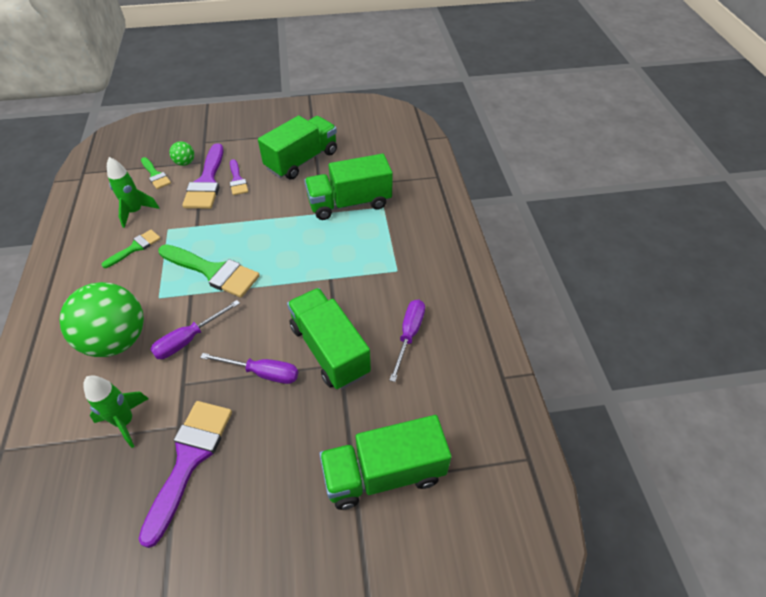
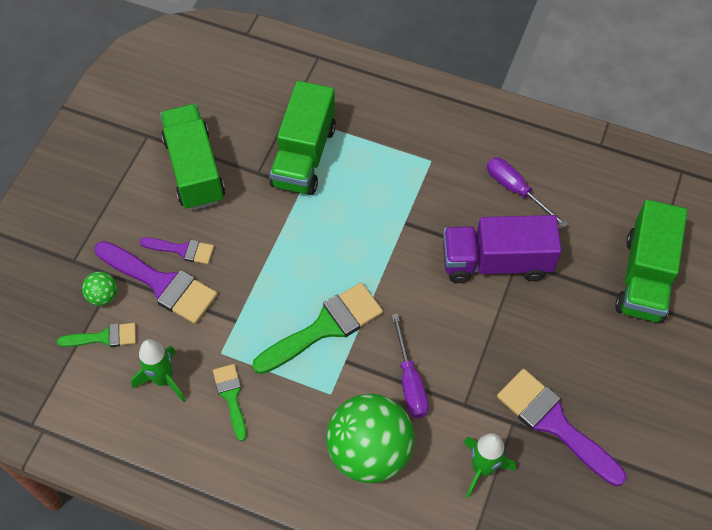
camera: 60 degrees left, 10 degrees up
purple screwdriver [200,353,298,384] -> none
green truck [287,288,371,389] -> purple truck [443,215,562,283]

